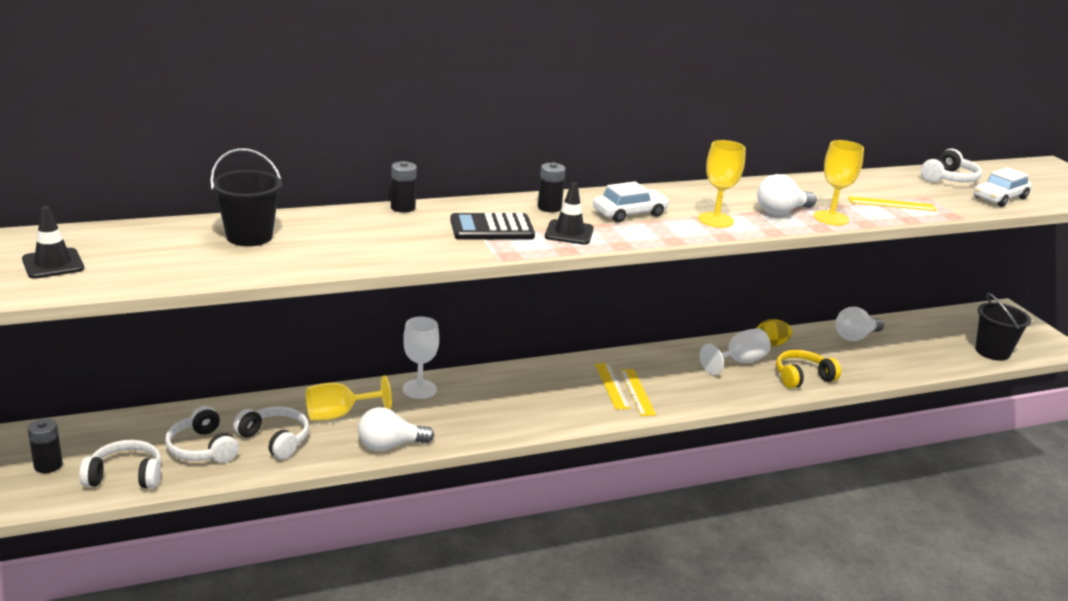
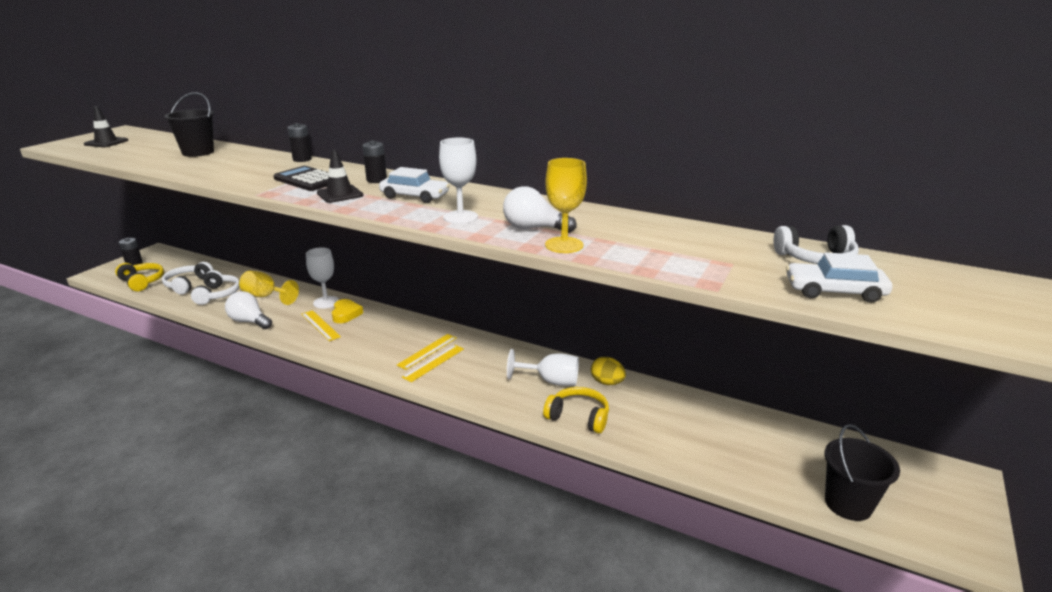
camera: 50 degrees right, 0 degrees up
white headphones [79,440,162,488] -> yellow headphones [115,263,164,291]
yellow goblet [698,140,746,228] -> white goblet [439,138,478,224]
white light bulb [836,307,884,341] -> none
yellow ruler [848,196,937,211] -> yellow ruler moved to [301,310,341,341]
none -> yellow heart [332,299,363,323]

